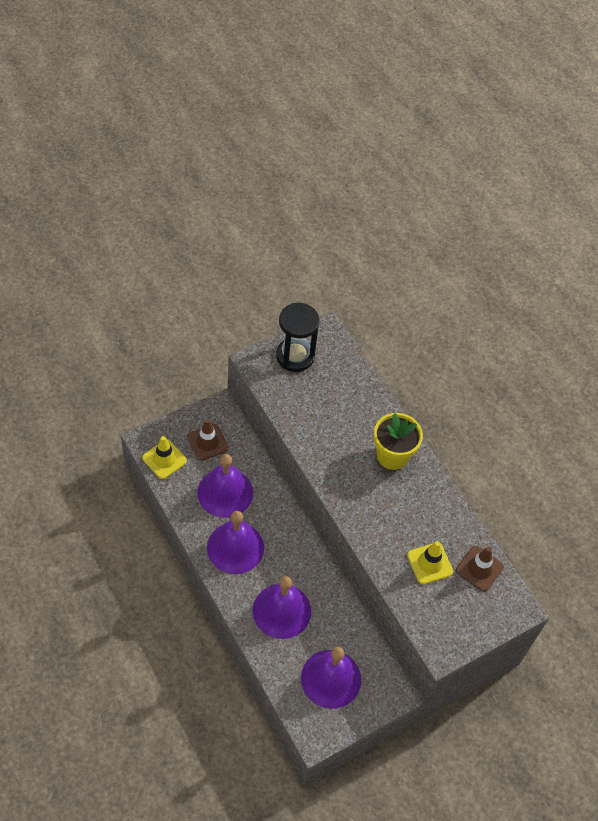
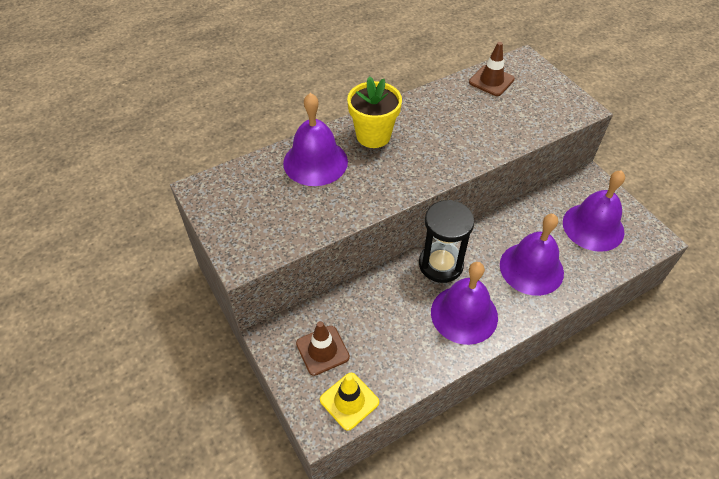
camera: 85 degrees left, 5 degrees down
purple bell [197,454,253,518] -> purple bell moved to [283,93,348,186]
black hourglass [276,303,320,372] -> black hourglass moved to [419,200,475,283]
yellow traffic cone [407,541,453,584] -> none

